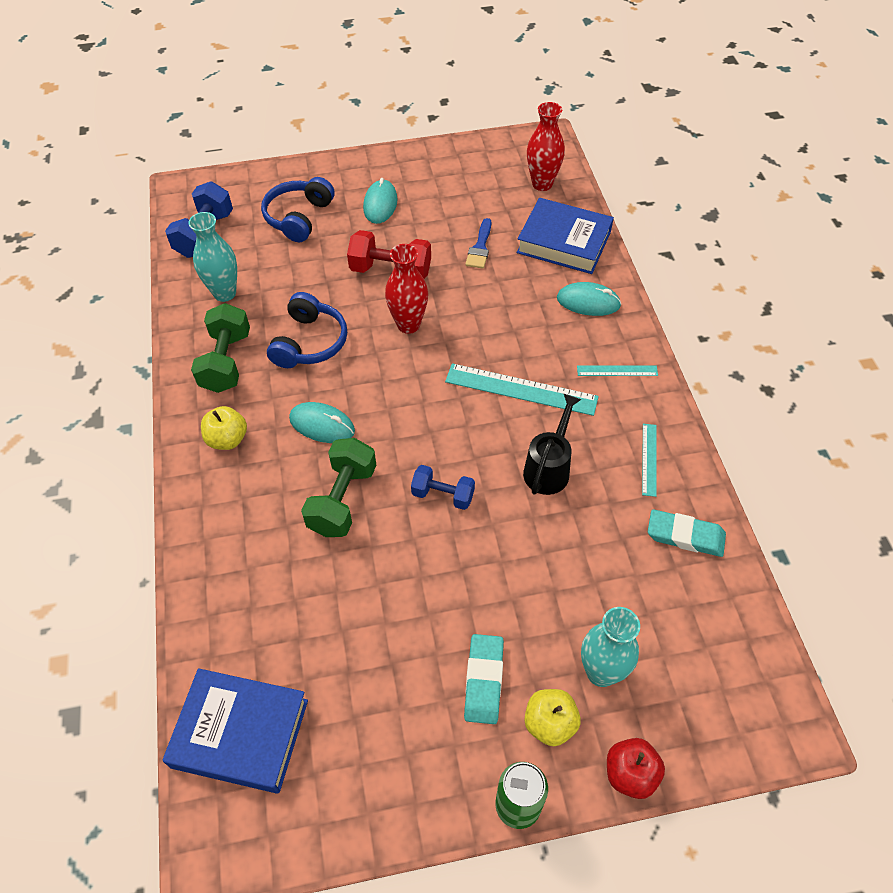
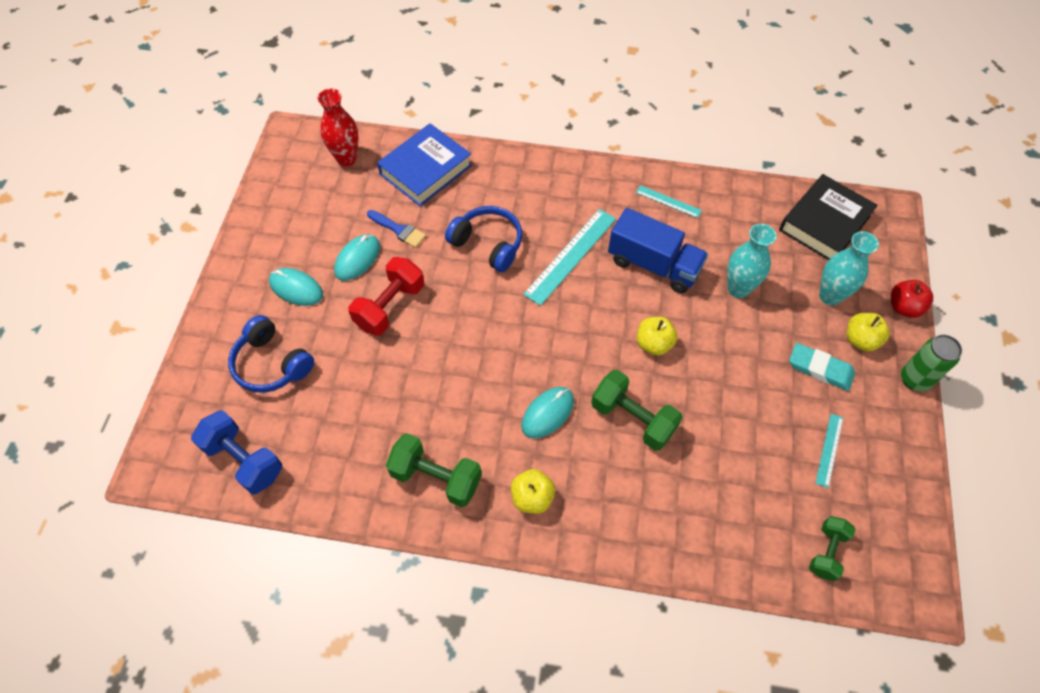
camera: 70 degrees left, 5 degrees up
blue book [162,668,308,794] -> green dumbbell [809,516,856,582]
turquoise vase [188,212,237,302] -> turquoise vase moved to [727,224,777,298]
blue headphones [267,292,347,368] -> blue headphones moved to [445,206,522,272]
red vase [385,244,428,334] -> none
blue dumbbell [411,465,475,510] -> yellow apple [637,317,677,356]
black watering can [523,394,581,495] -> blue truck [608,208,708,293]
turquoise mouse [557,282,621,316] -> turquoise mouse moved to [334,234,380,281]
turquoise ruler [577,365,658,376] -> turquoise ruler moved to [815,414,843,488]
turquoise eraser [648,509,726,557] -> none
none -> black book [779,174,878,260]

